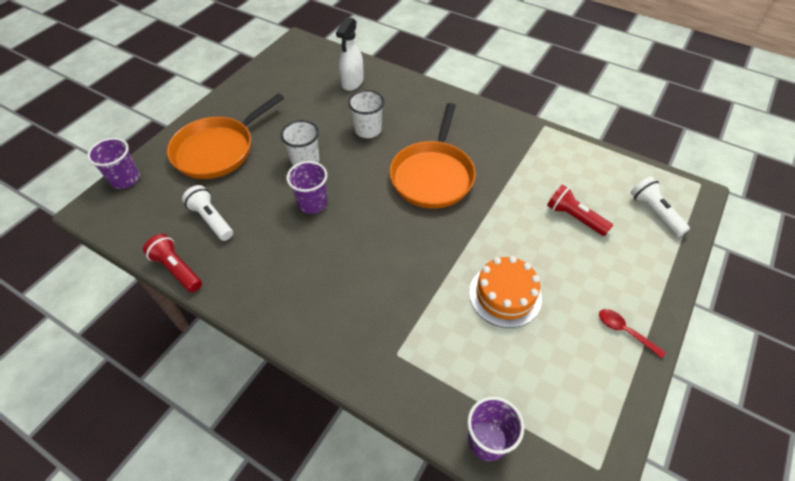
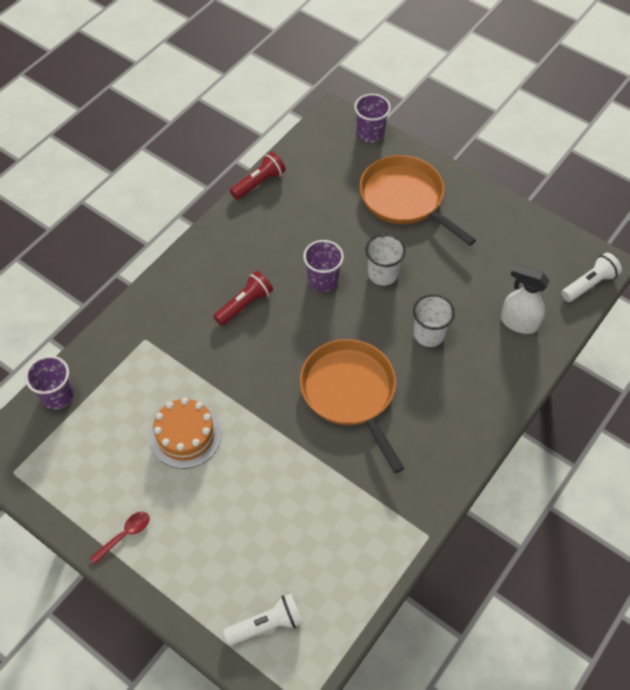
camera: 95 degrees right, 5 degrees up
white flashlight [182,185,233,241] -> white flashlight moved to [562,253,622,302]
orange pan [390,103,476,208] -> orange pan turned 45 degrees clockwise [300,339,404,473]
red flashlight [547,185,613,236] -> red flashlight moved to [214,271,273,326]

